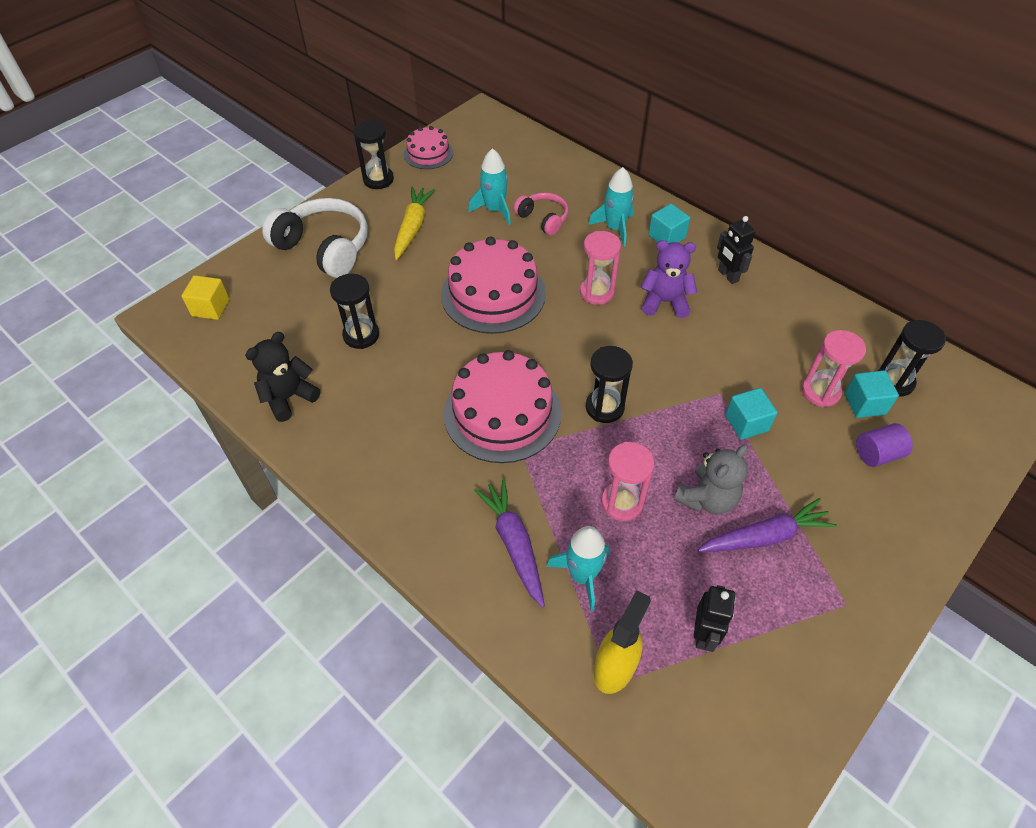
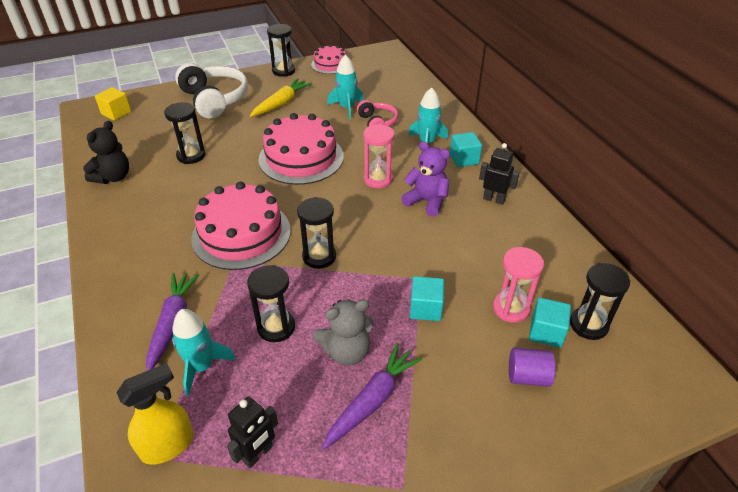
camera: 25 degrees right, 10 degrees down
black teddy bear [245,332,320,422] -> black teddy bear turned 135 degrees clockwise [83,121,129,184]
pink hourglass [601,442,654,521] -> black hourglass [247,265,295,342]
purple carrot [698,498,837,552] -> purple carrot turned 60 degrees counterclockwise [322,343,423,449]
black robot [717,216,755,284] -> black robot turned 120 degrees clockwise [479,143,520,205]

